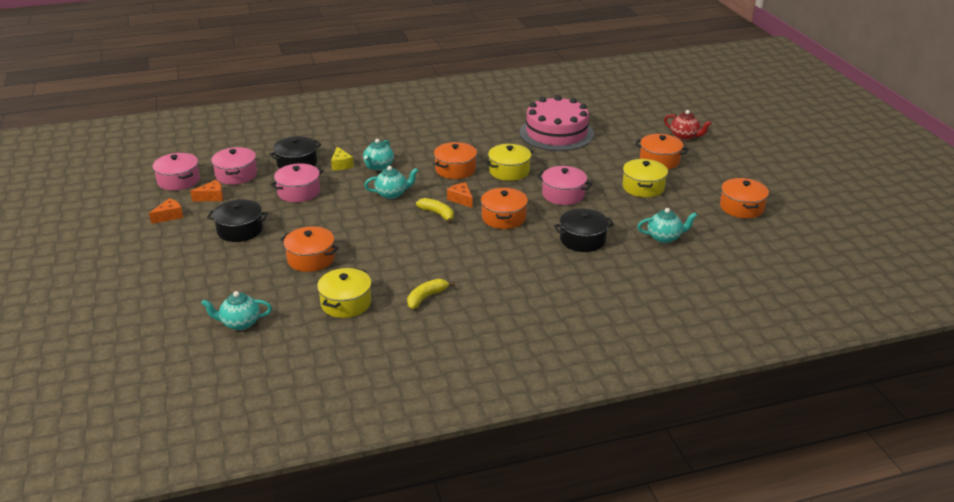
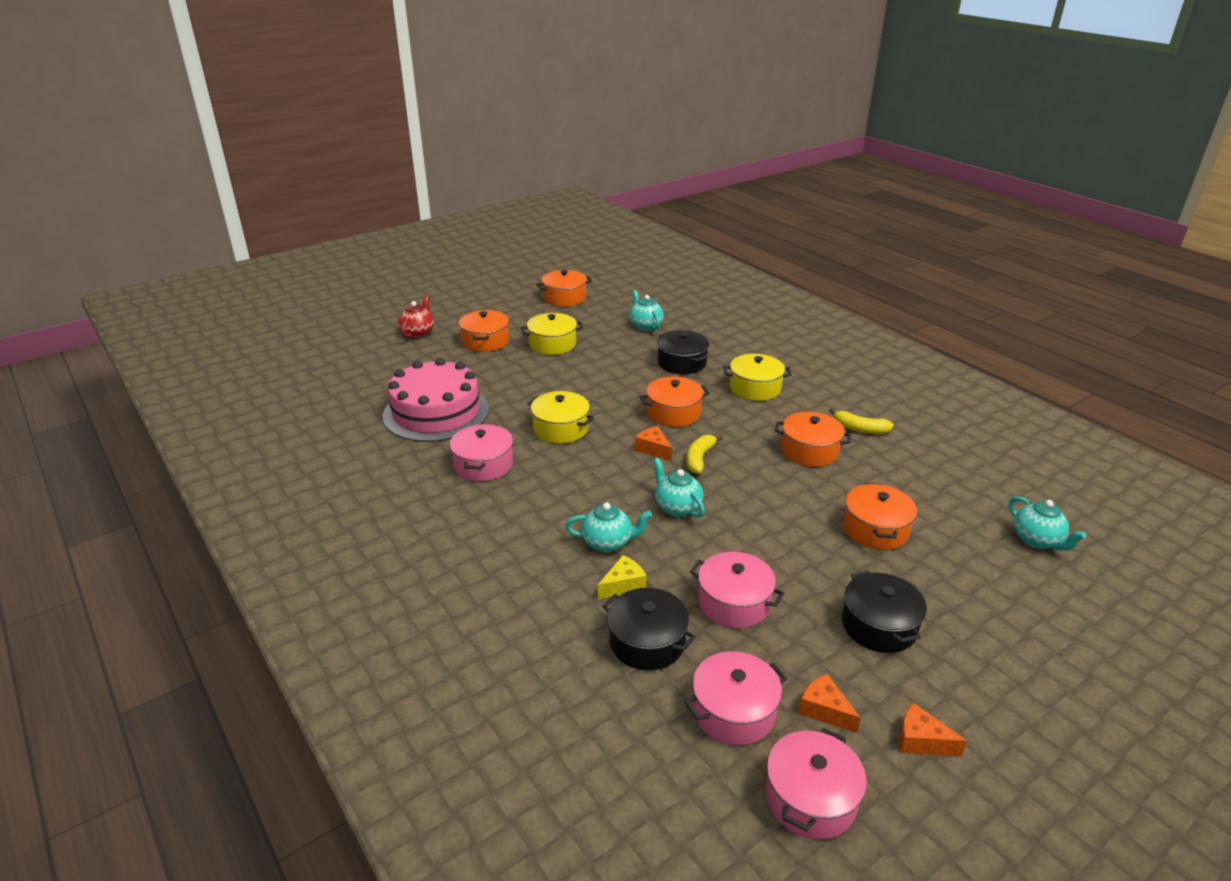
camera: 110 degrees left, 0 degrees up
yellow pot [317,268,371,318] -> yellow pot moved to [723,354,791,401]
orange pot [434,142,477,179] -> orange pot moved to [774,412,851,467]
orange cheese [447,182,473,208] -> orange cheese turned 105 degrees clockwise [635,426,672,461]
pink pot [537,166,592,205] -> pink pot moved to [450,424,513,481]

